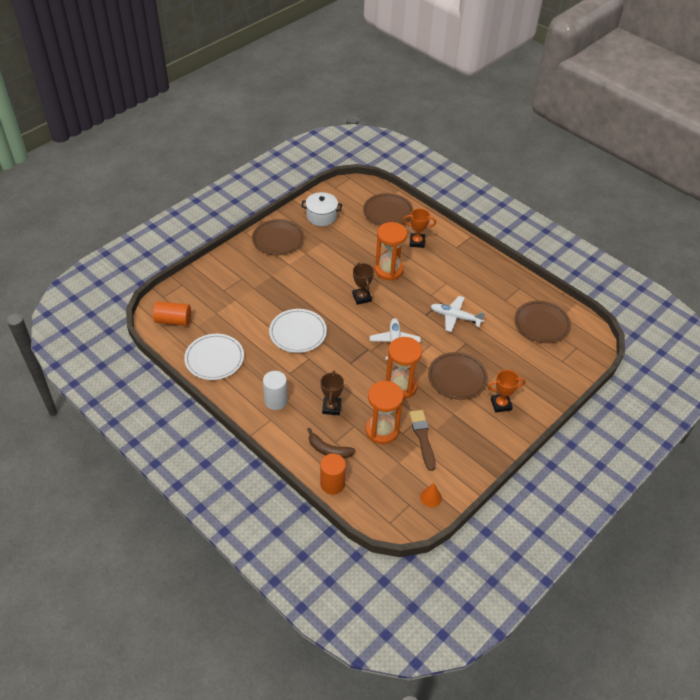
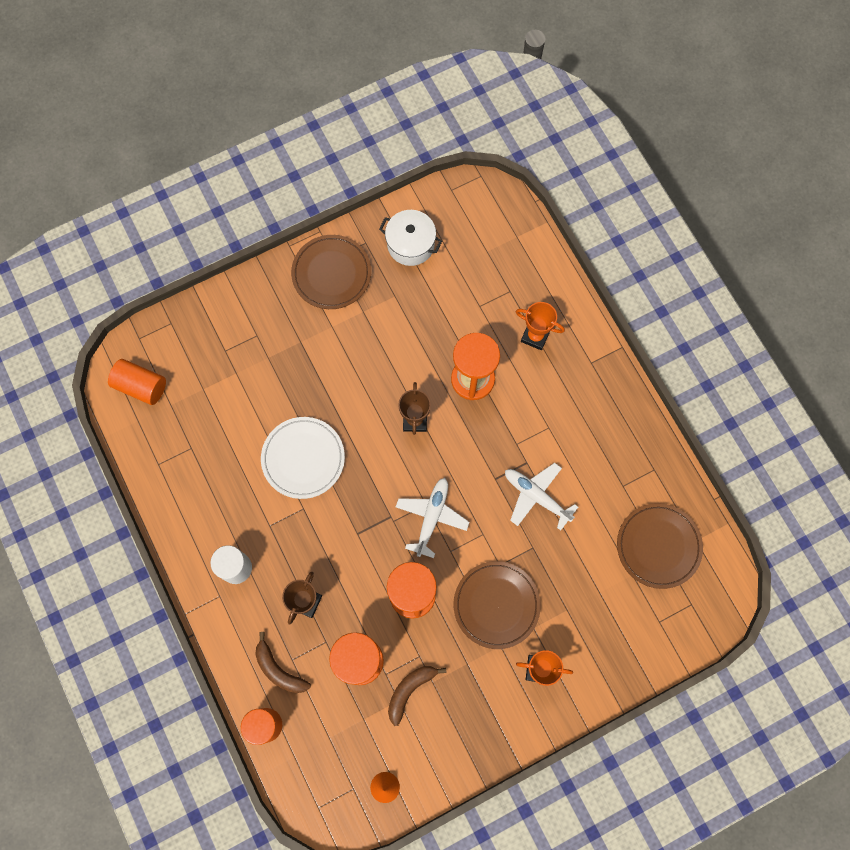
camera: 20 degrees right, 25 degrees up
white plate [184,334,244,380] -> none
brown plate [363,193,414,226] -> none
brown brush [409,410,436,471] -> brown banana [388,666,446,726]

